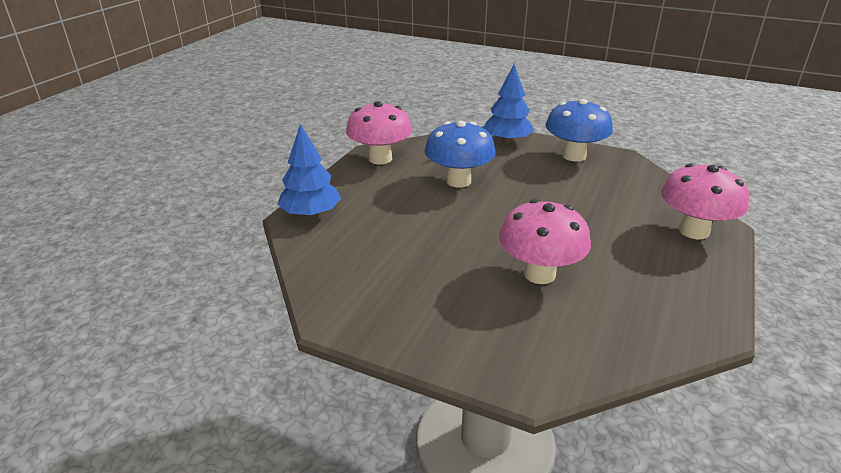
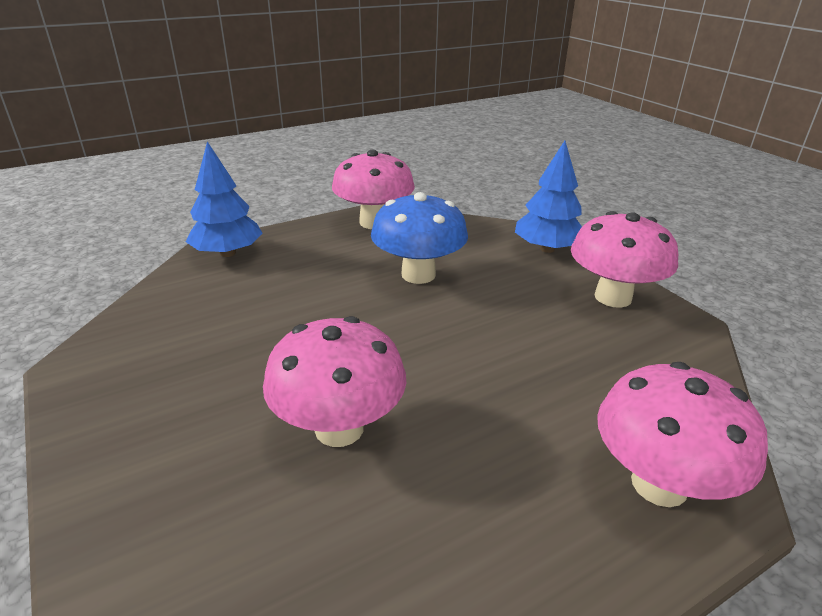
camera: 35 degrees right, 0 degrees up
blue mushroom [546,99,613,162] -> pink mushroom [571,211,678,308]

